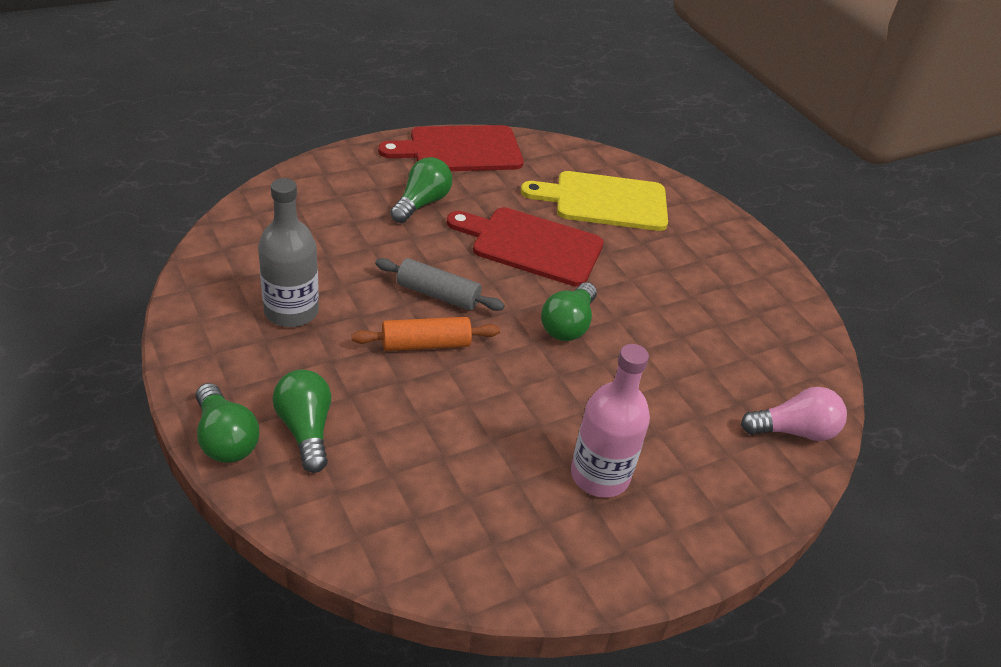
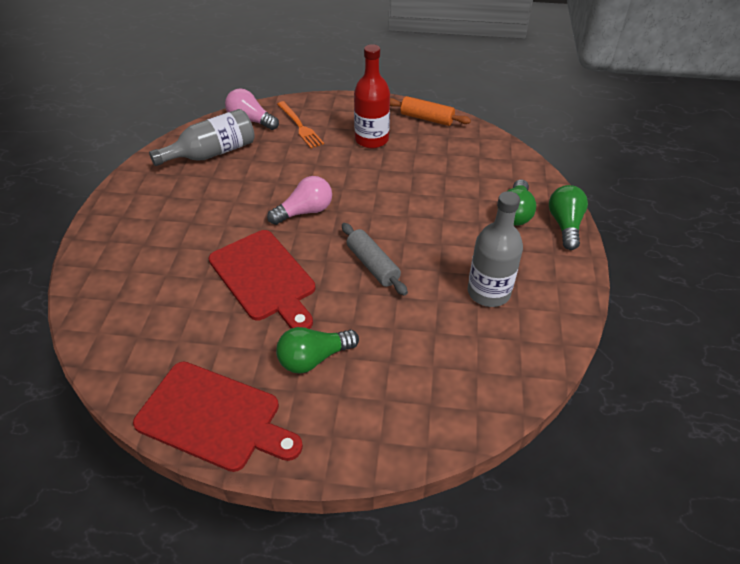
camera: 140 degrees left, 5 degrees up
orange rolling pin [352,317,500,351] -> orange rolling pin moved to [390,96,471,126]
yellow cutting board [521,171,668,231] -> none
green light bulb [541,282,597,341] -> pink light bulb [267,176,332,225]
pink bottle [571,344,650,497] -> red bottle [354,44,390,148]
none -> grey bottle [149,109,255,166]
none -> orange fork [277,101,324,148]

